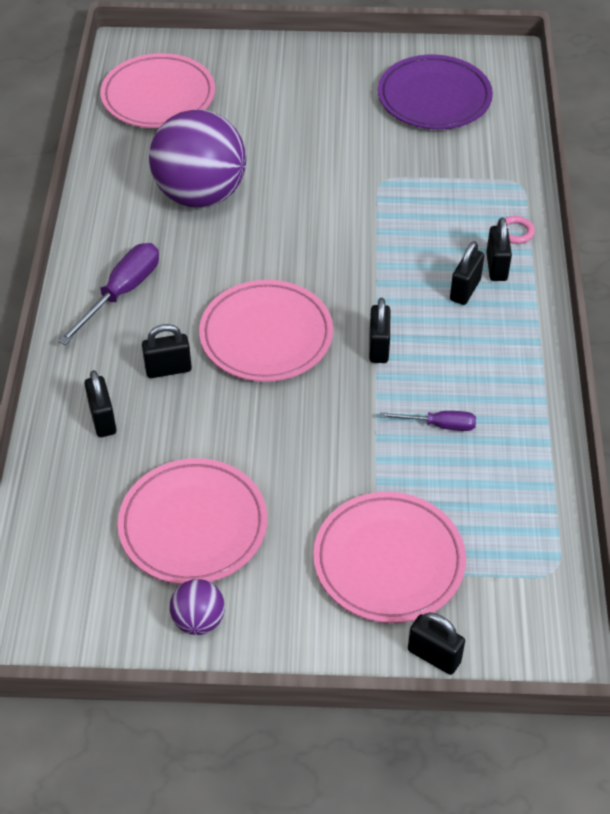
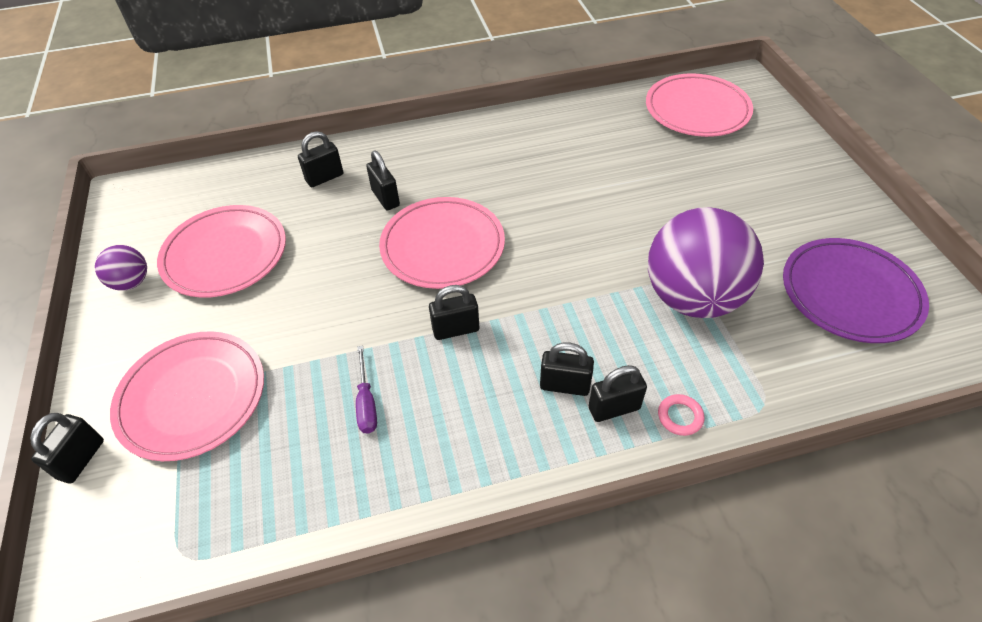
camera: 75 degrees right, 0 degrees up
purple screwdriver [58,243,159,345] -> none
purple ball [149,109,246,208] -> purple ball moved to [648,207,764,318]

